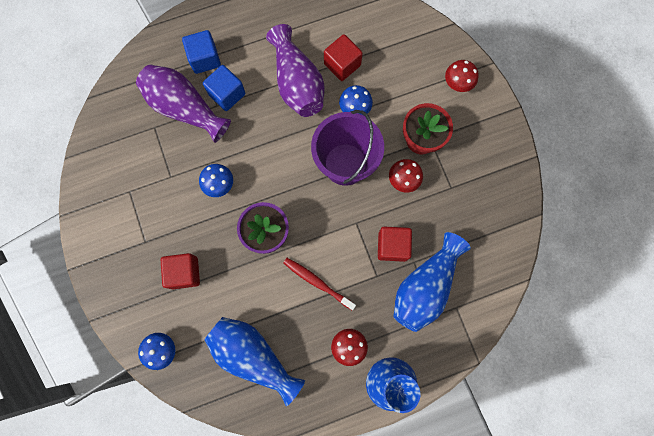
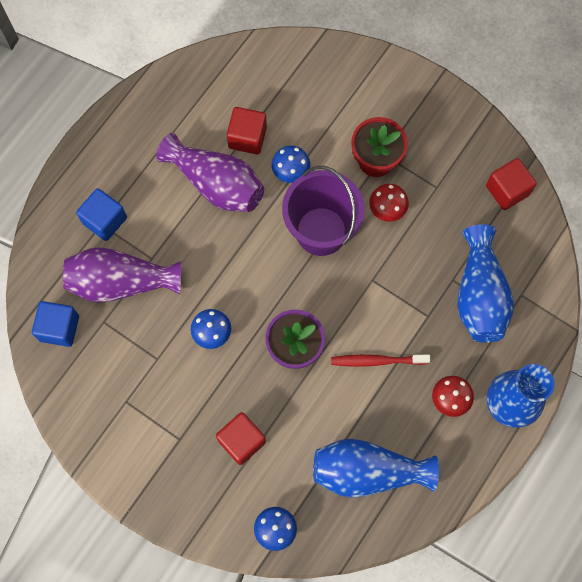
camera: 35 degrees left, 5 degrees down
blue cube [203,65,245,111] -> blue cube moved to [32,301,79,347]
red cube [378,226,412,262] -> red cube moved to [486,158,537,210]
red mushroom [445,60,479,92] -> none

